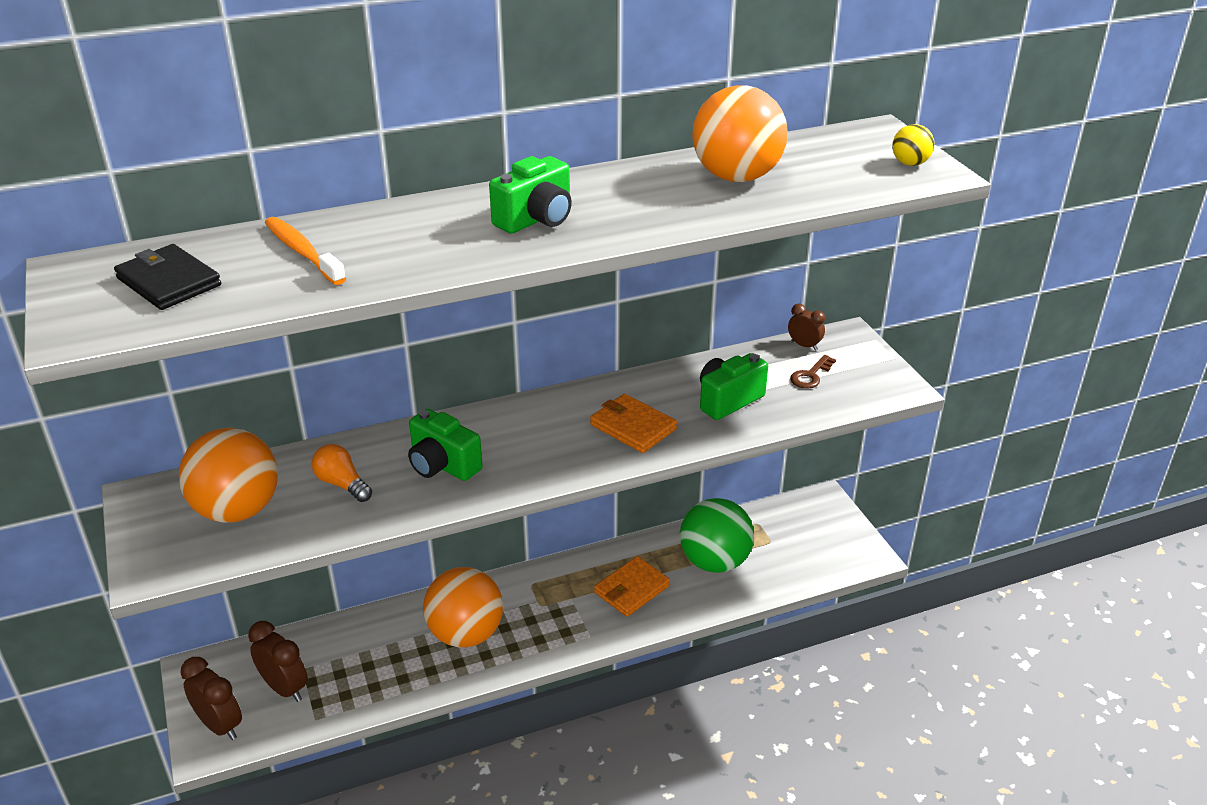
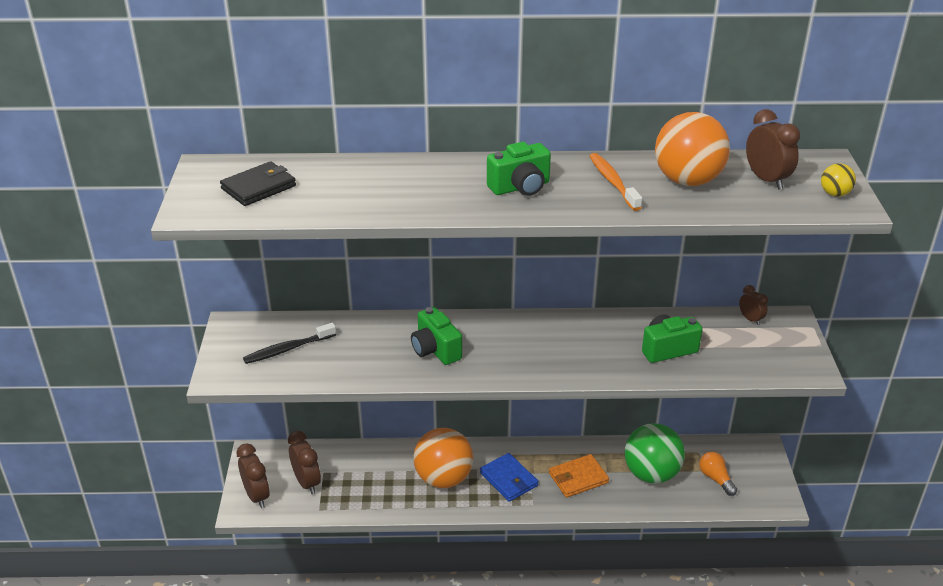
camera: 20 degrees right, 0 degrees up
black wallet [114,244,221,310] -> black wallet turned 75 degrees clockwise [220,161,296,206]
orange ball [179,428,278,523] -> black toothbrush [243,322,336,364]
orange toothbrush [265,217,346,285] -> orange toothbrush moved to [589,153,642,211]
orange light bulb [312,444,372,502] -> orange light bulb moved to [699,452,737,496]
orange wallet [590,394,677,453] -> none
brown key [790,355,836,389] -> none
none -> blue wallet [480,453,538,502]
none -> brown clock [746,109,800,190]

